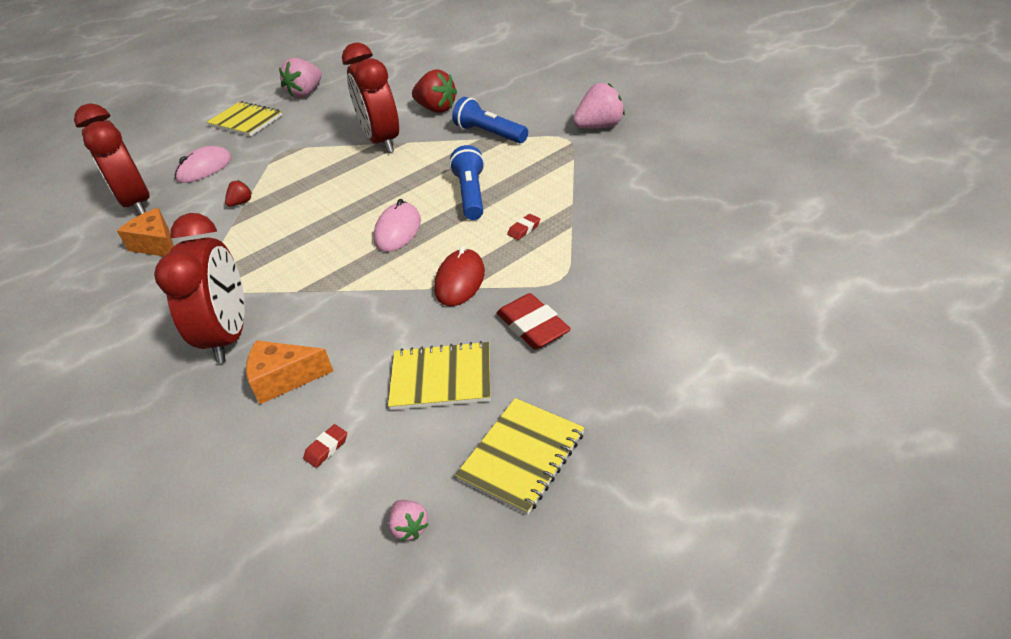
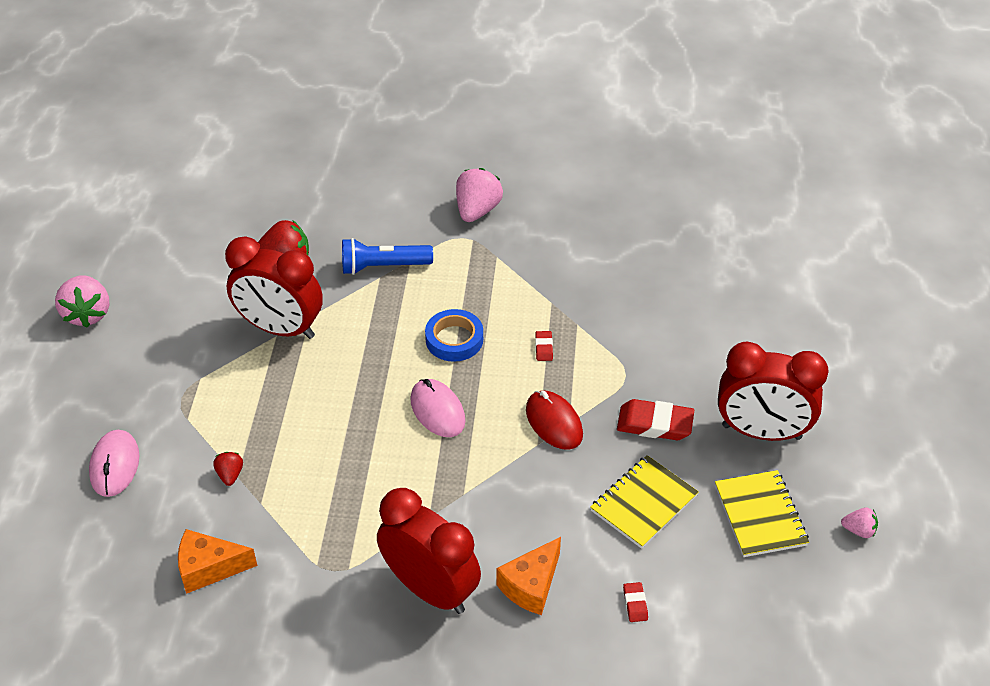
camera: 50 degrees left, 5 degrees up
red clock [74,103,150,215] -> red clock moved to [718,342,829,441]
yellow notebook [207,101,282,136] -> none
pink strawberry [388,500,429,541] -> pink strawberry moved to [841,508,878,538]
blue flashlight [449,145,485,220] -> blue tape [425,309,483,362]

